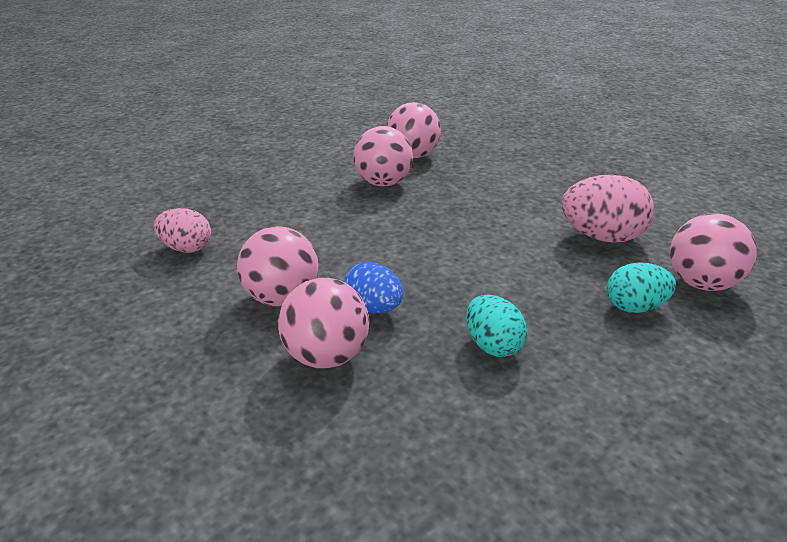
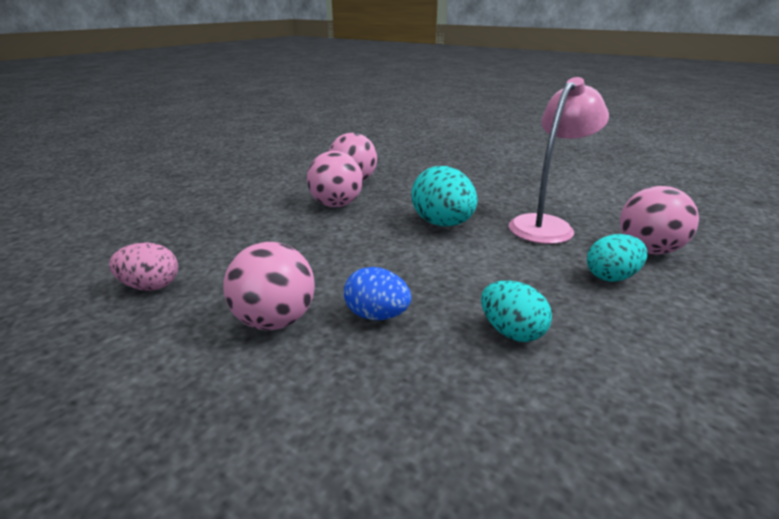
camera: 15 degrees left, 5 degrees down
pink ball [278,278,369,368] -> none
pink egg [561,175,654,243] -> pink lamp [509,77,609,244]
none -> turquoise egg [411,166,477,226]

